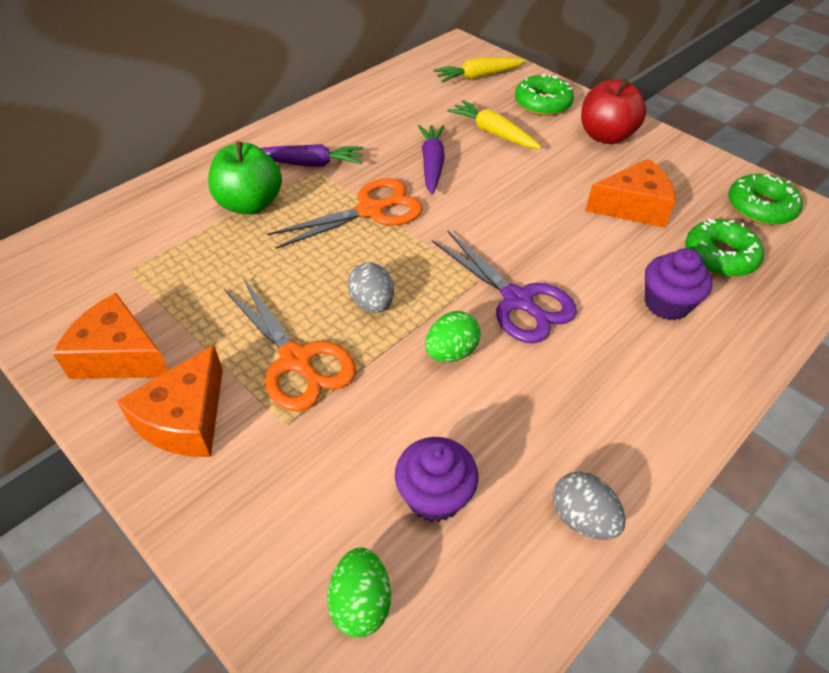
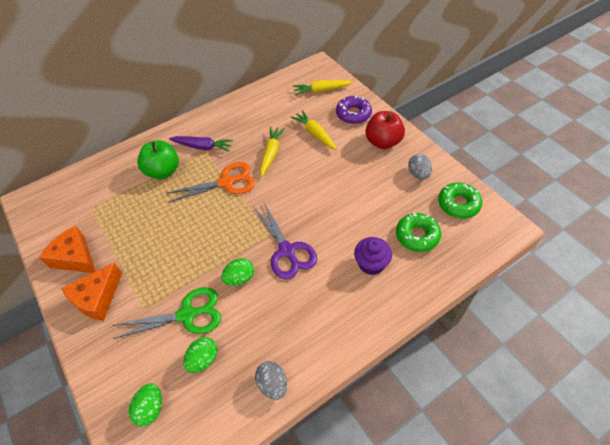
camera: 15 degrees right, 5 degrees up
orange scissors [224,278,356,411] -> none
grey egg [348,262,394,313] -> grey egg moved to [408,154,432,180]
purple cupcake [395,437,478,522] -> green egg [183,337,218,373]
purple carrot [418,125,445,194] -> yellow carrot [260,127,285,176]
green donut [515,74,574,116] -> purple donut [336,96,372,124]
orange cheese [585,159,676,228] -> none
none -> green scissors [113,287,221,339]

